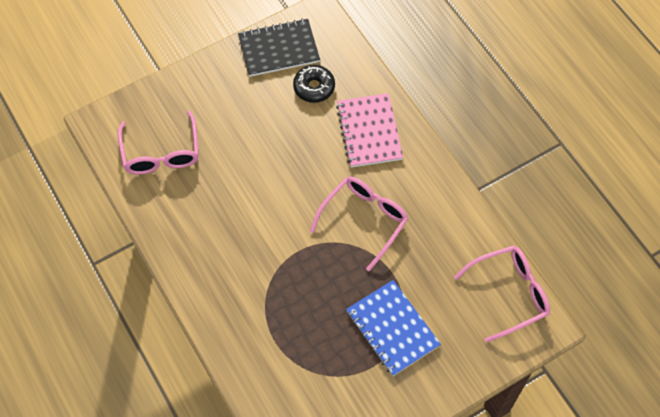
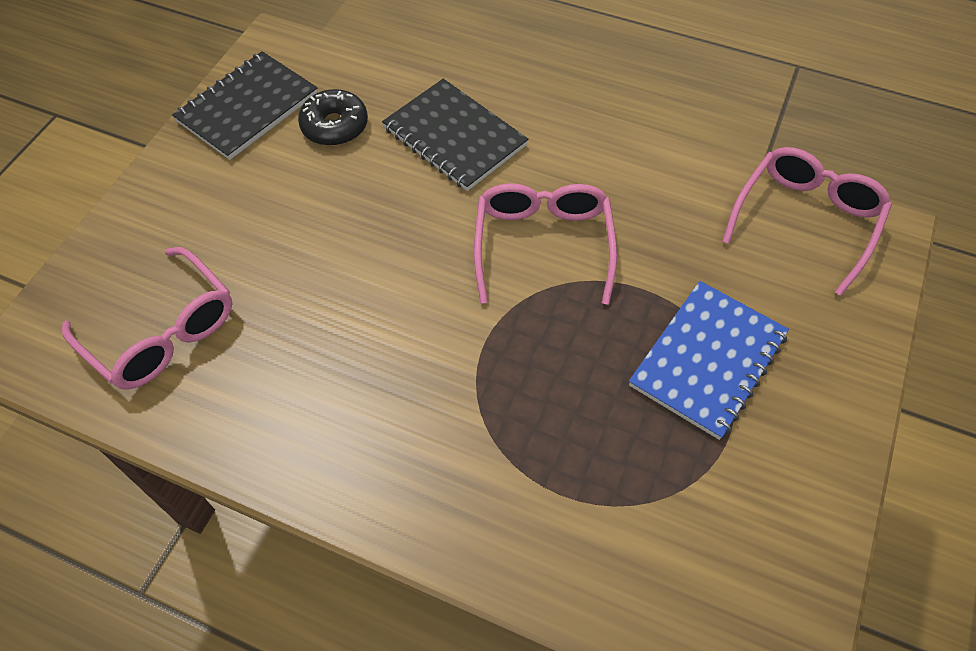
camera: 35 degrees left, 5 degrees down
pink notebook [336,93,403,167] -> black notebook [382,79,528,191]
blue notebook [346,280,441,376] -> blue notebook turned 75 degrees counterclockwise [629,281,789,440]

